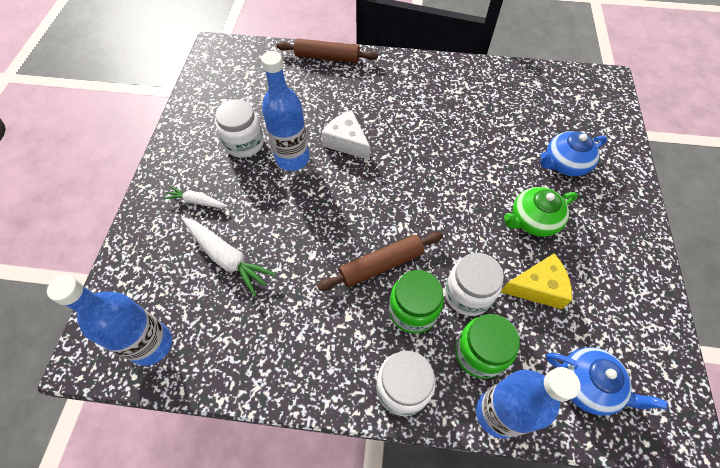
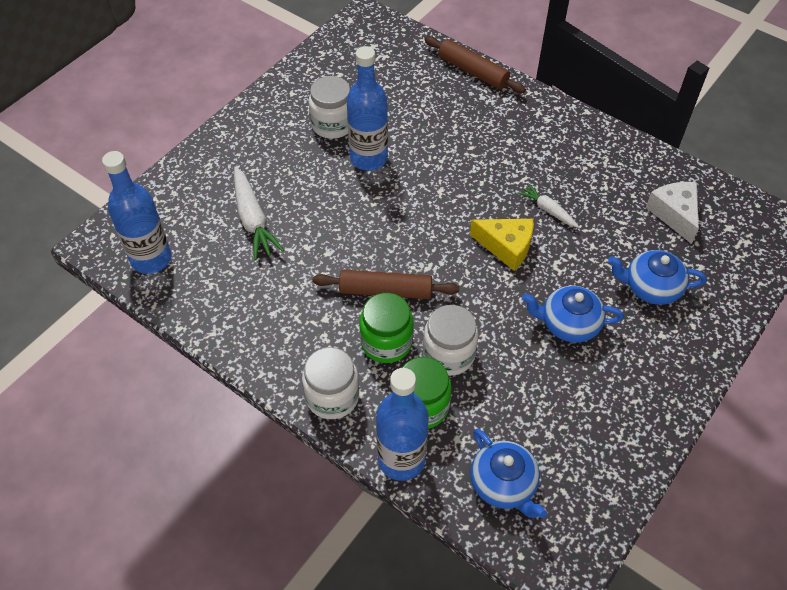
camera: 30 degrees right, 5 degrees down
white carrot [163,186,227,208] -> white carrot moved to [517,183,579,228]
white cheese [321,110,370,160] -> white cheese moved to [646,182,699,244]
yellow cheese [501,253,572,309] -> yellow cheese moved to [470,219,534,271]
green teapot [504,187,578,237] -> blue teapot [522,286,624,343]

